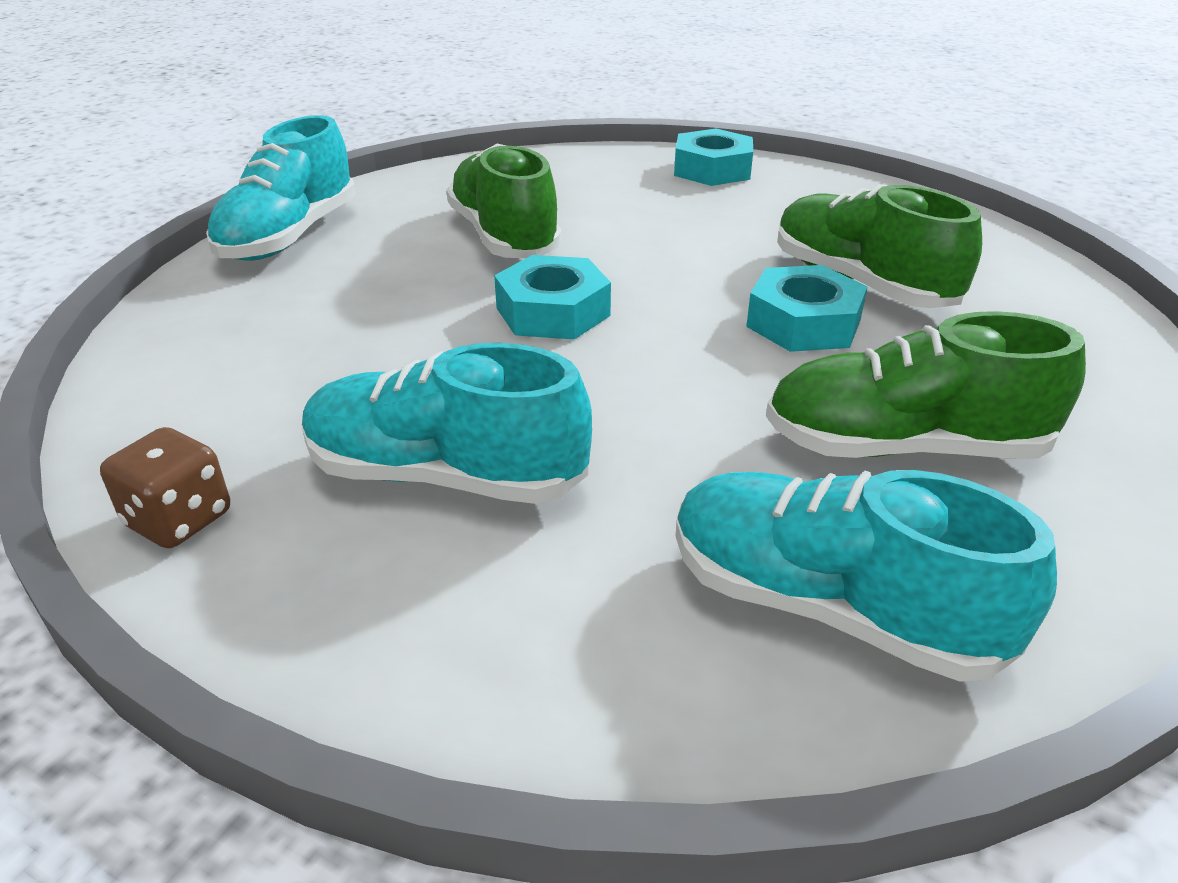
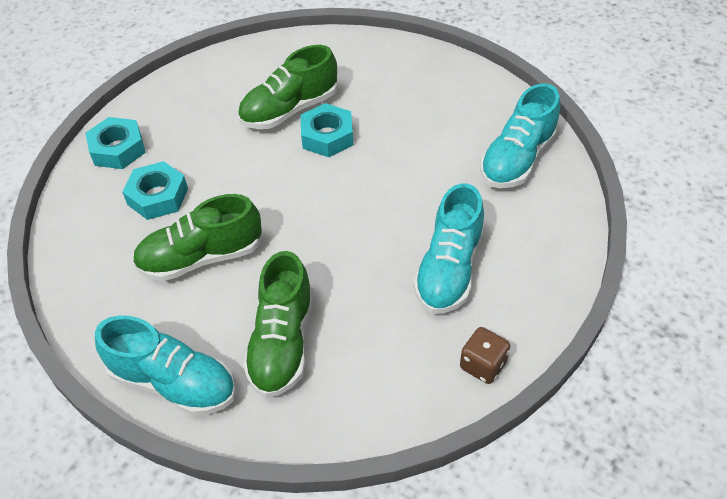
camera: 85 degrees left, 15 degrees up
turquoise nut [494,255,611,340] -> turquoise nut moved to [122,161,188,220]
green shoe [766,311,1086,458] -> green shoe moved to [243,251,313,398]

